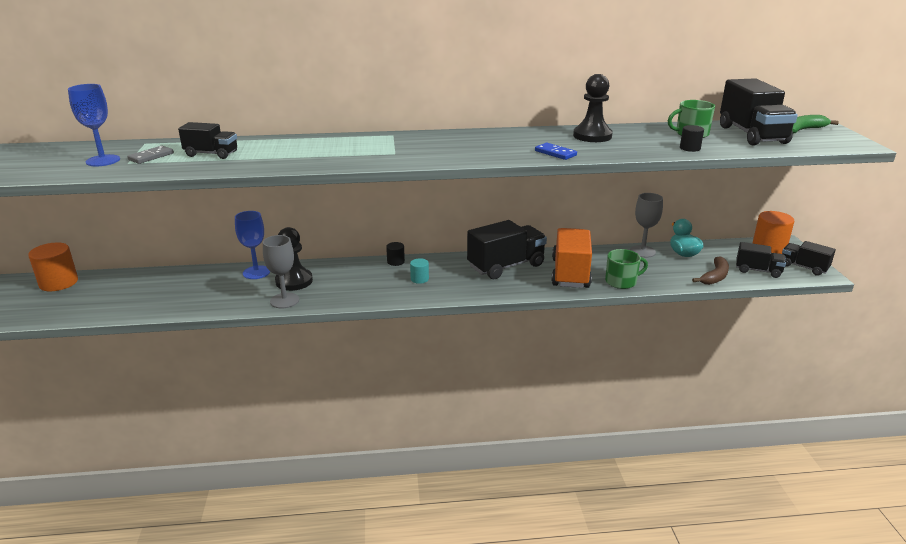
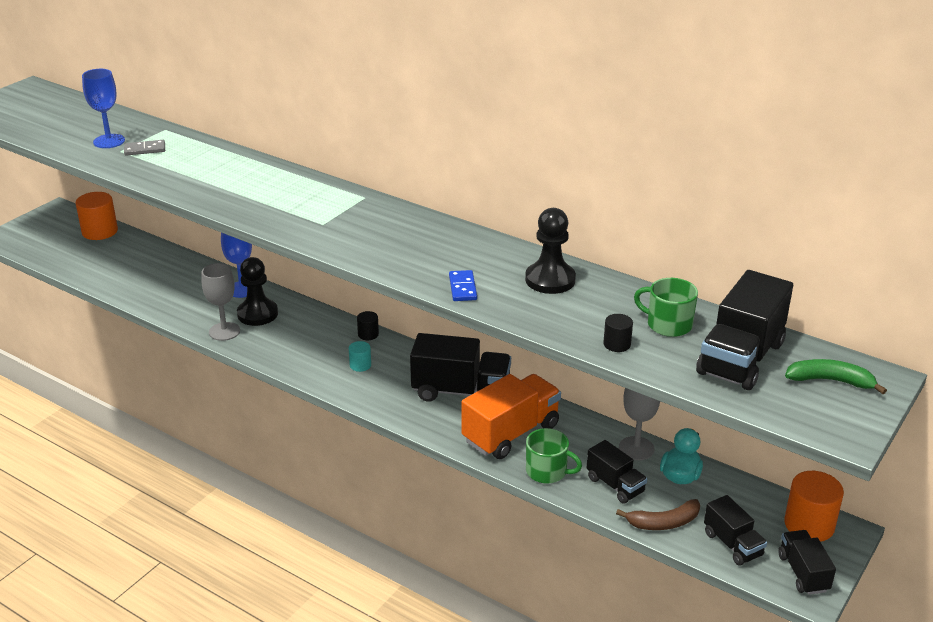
camera: 40 degrees right, 5 degrees up
black truck [178,122,237,159] -> black truck moved to [587,440,647,503]

